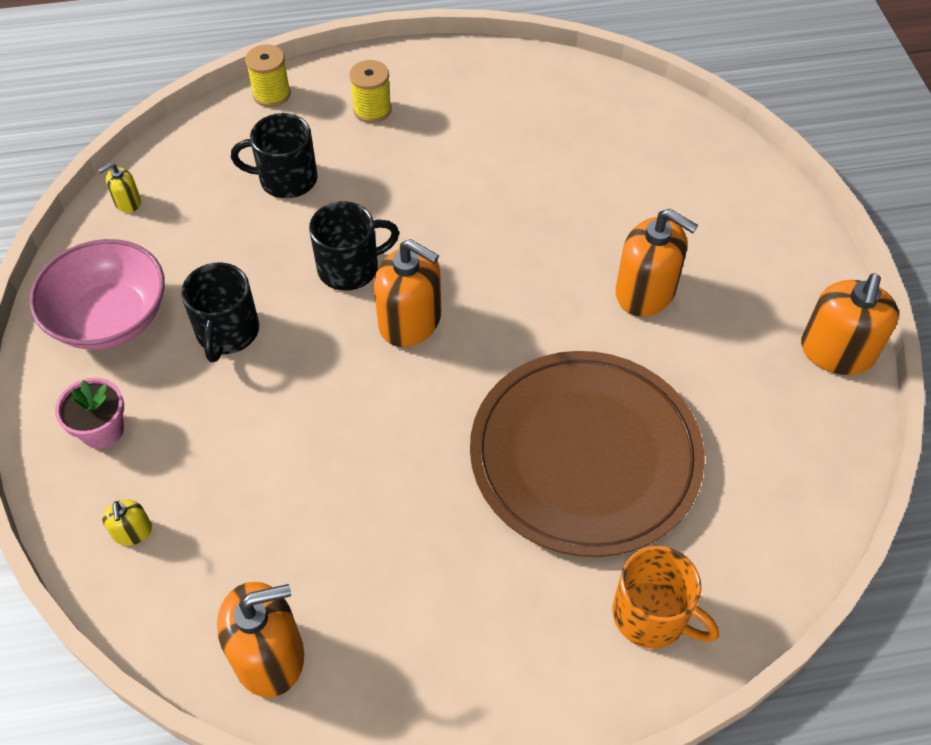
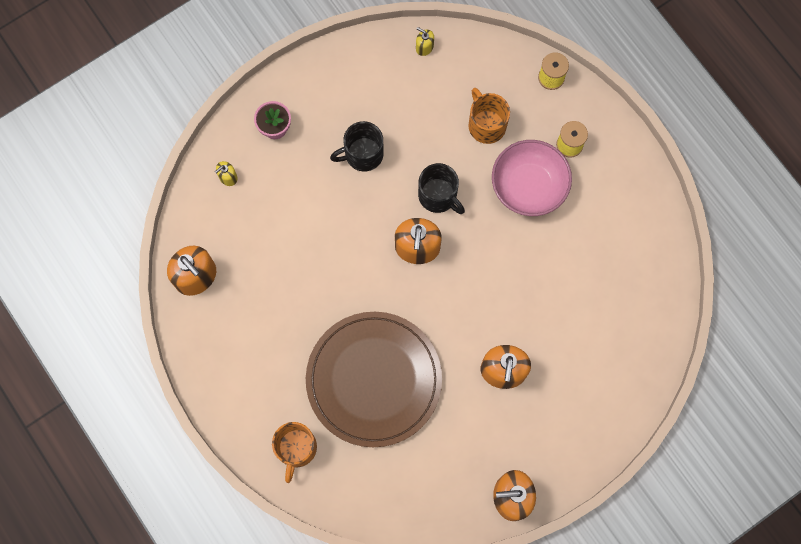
camera: 65 degrees right, 20 degrees up
pink bowl [30,239,165,350] -> pink bowl moved to [492,140,572,216]
black mug [231,113,317,199] -> orange mug [468,88,510,144]

